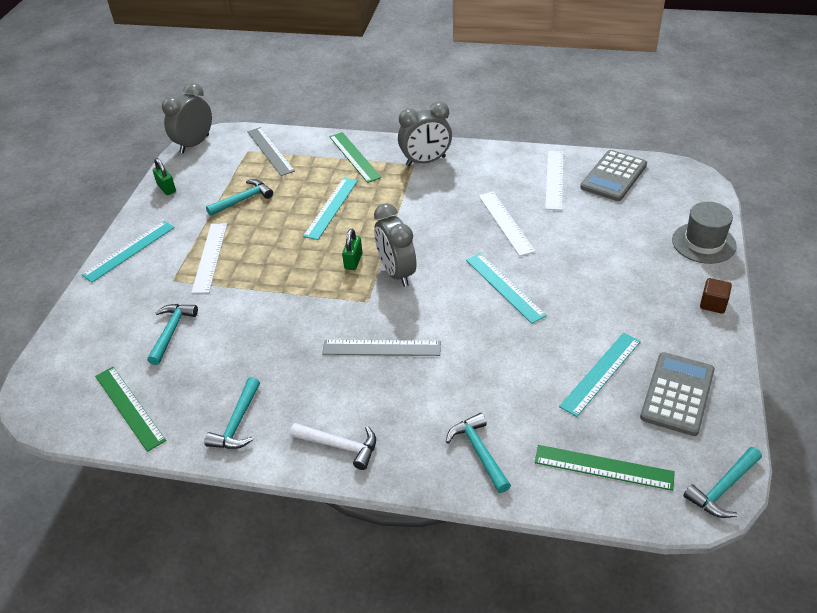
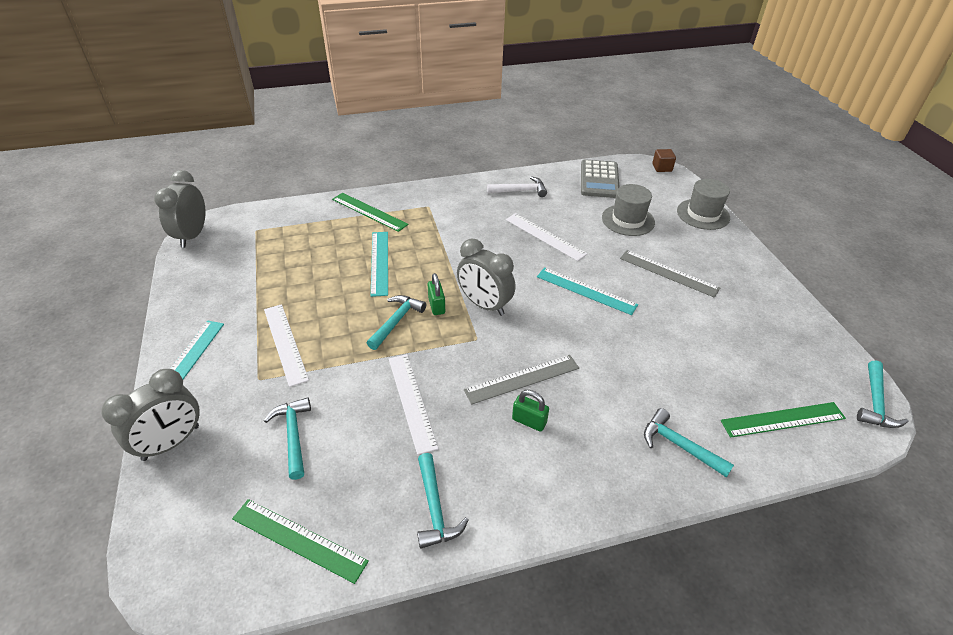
camera: 30 degrees left, 0 degrees up
green padlock [153,158,176,195] -> green padlock moved to [512,390,549,432]
turquoise hammer [206,179,273,216] -> turquoise hammer moved to [367,295,426,350]
grey ruler [247,127,295,176] -> grey ruler moved to [620,250,720,298]
white hammer [290,423,376,470] -> white hammer moved to [487,176,547,197]
grey clock [398,102,452,166] -> grey clock moved to [101,369,200,461]
white ruler [545,151,564,210] -> white ruler moved to [389,354,438,455]
turquoise ruler [559,333,641,417] -> none
grey calculator [640,352,715,436] -> none
brown cube [700,278,732,314] -> brown cube moved to [652,149,676,172]
none -> grey hat [602,184,655,236]

